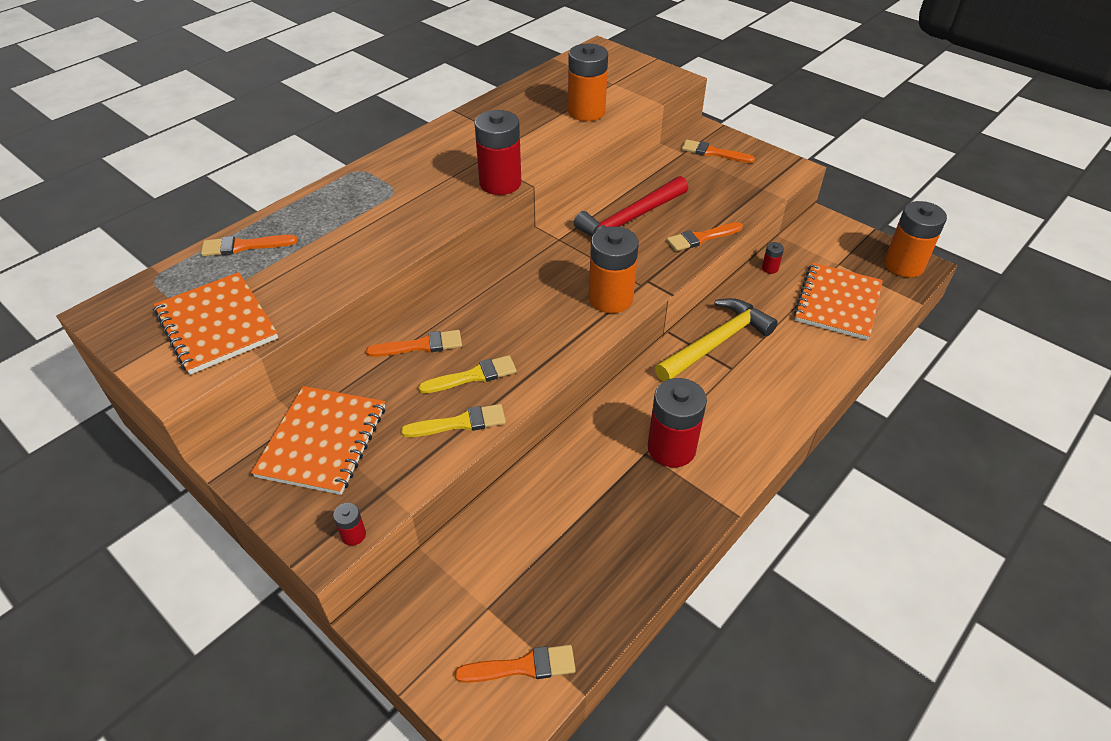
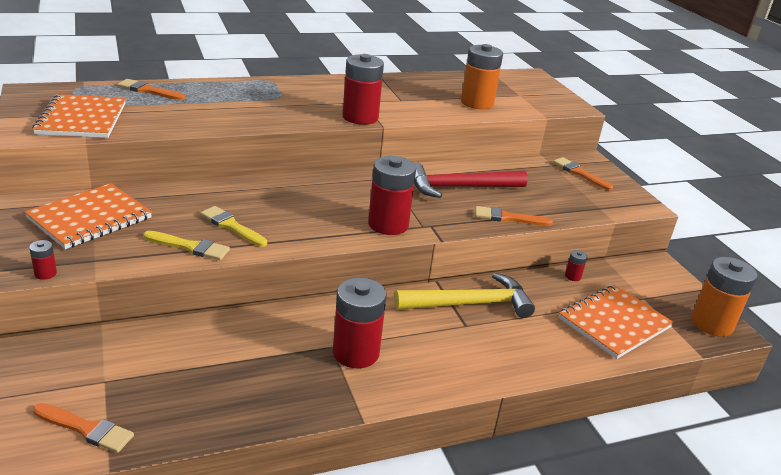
camera: 25 degrees right, 15 degrees down
orange brush [366,330,462,357] -> none
yellow brush [418,355,517,394] -> yellow brush turned 150 degrees counterclockwise [200,206,267,247]
orange battery [589,226,639,313] -> red battery [368,156,416,235]

